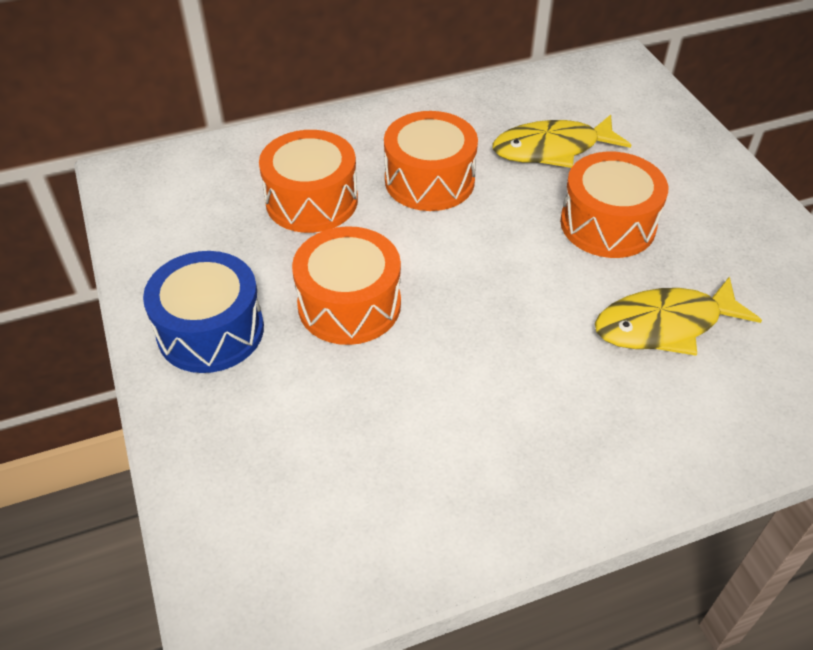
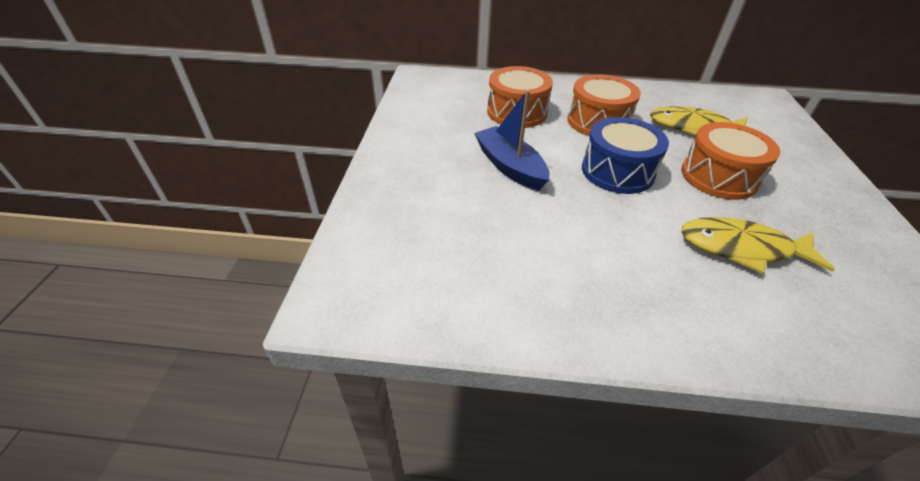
camera: 25 degrees right, 5 degrees down
blue drum [143,251,264,373] -> blue drum moved to [582,117,669,194]
orange drum [292,226,401,345] -> blue boat [474,90,550,191]

